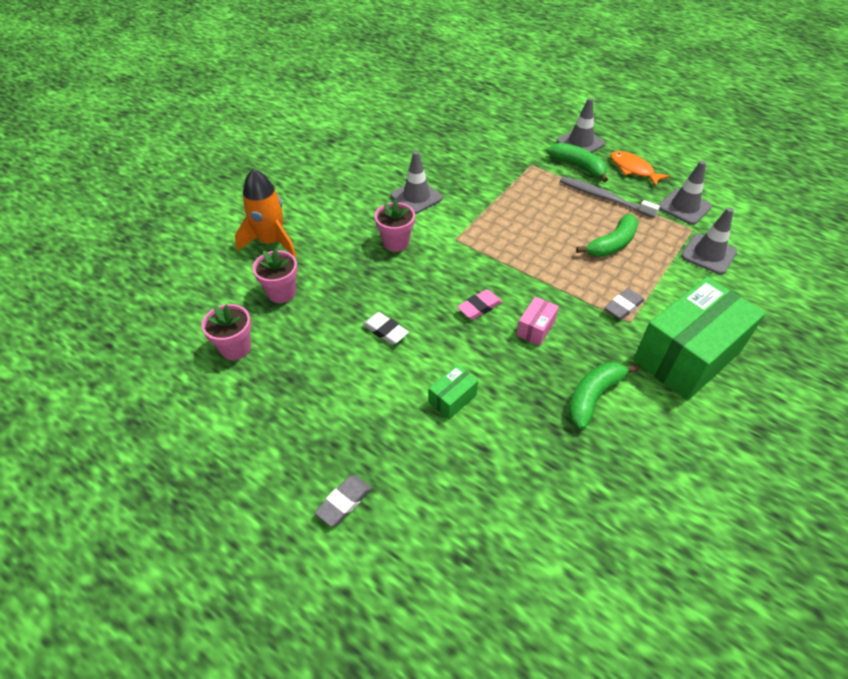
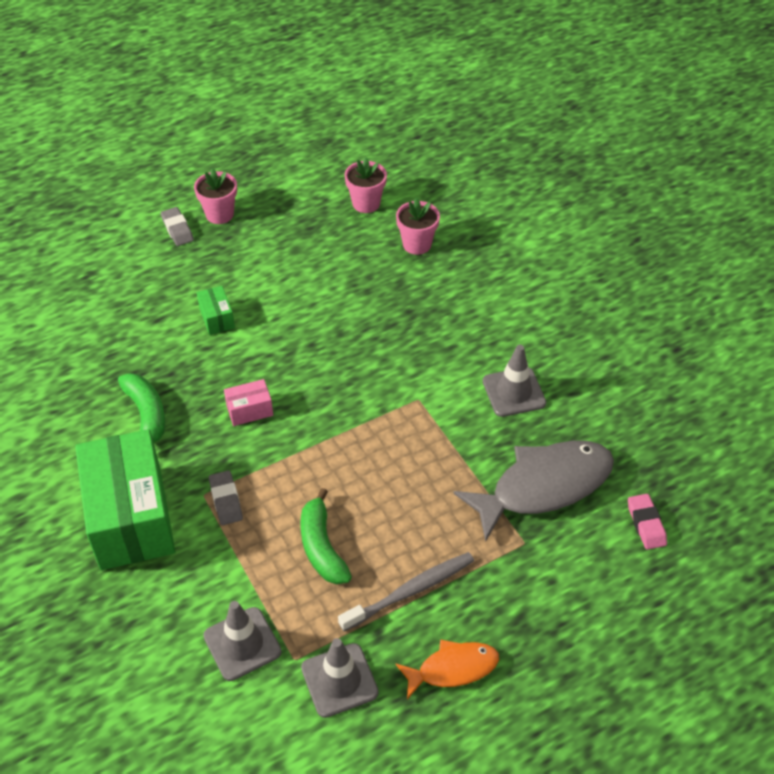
camera: 115 degrees right, 0 degrees up
orange rocket [235,169,297,257] -> none
white eraser [363,312,409,345] -> none
pink flower pot [374,199,415,252] -> pink flower pot moved to [194,168,237,224]
pink eraser [457,289,502,320] -> pink eraser moved to [628,494,667,550]
pink box [516,297,559,346] -> pink box turned 75 degrees counterclockwise [224,379,273,426]
green banana [547,143,608,182] -> none
grey traffic cone [557,98,605,153] -> none
none -> grey fish [453,441,614,542]

